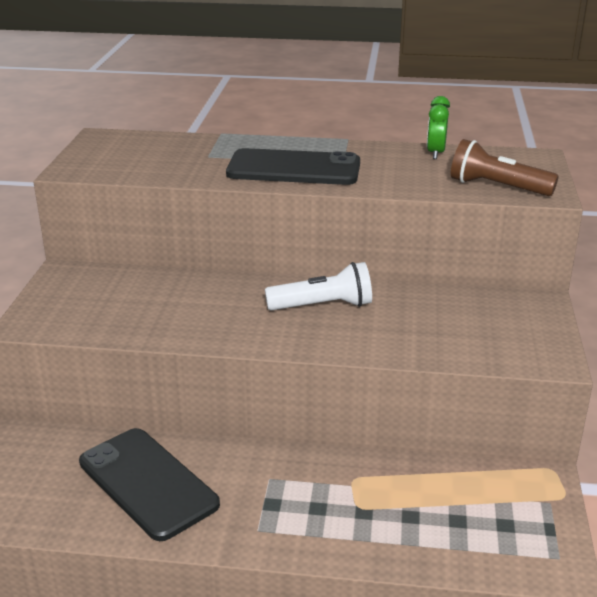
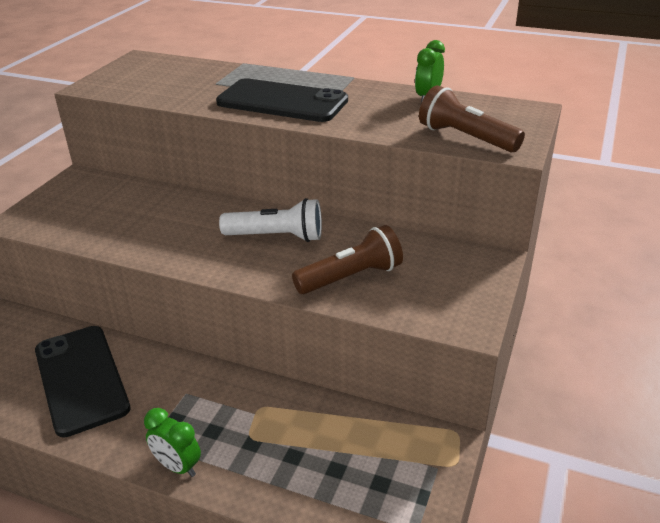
camera: 15 degrees right, 5 degrees up
none -> green clock [144,408,201,477]
none -> brown flashlight [292,225,403,294]

